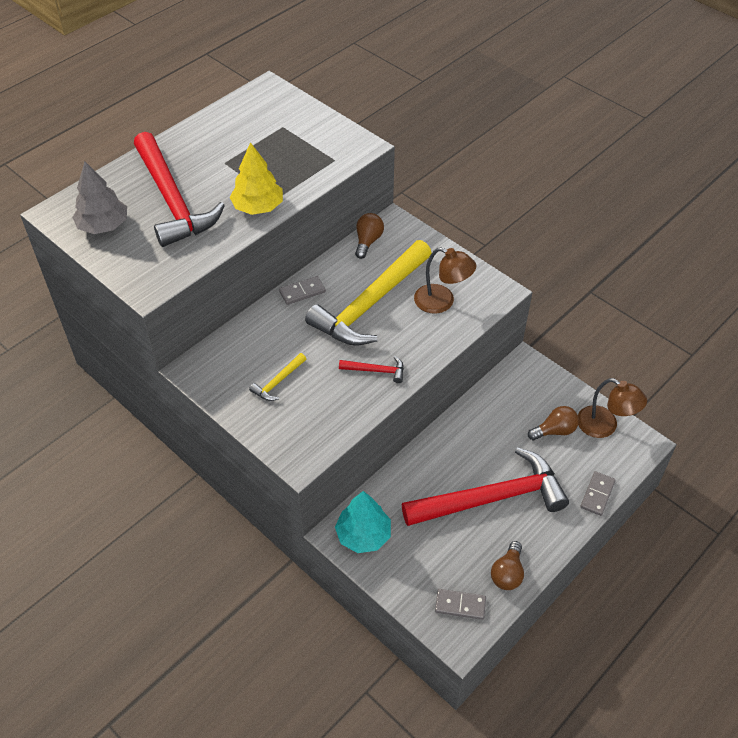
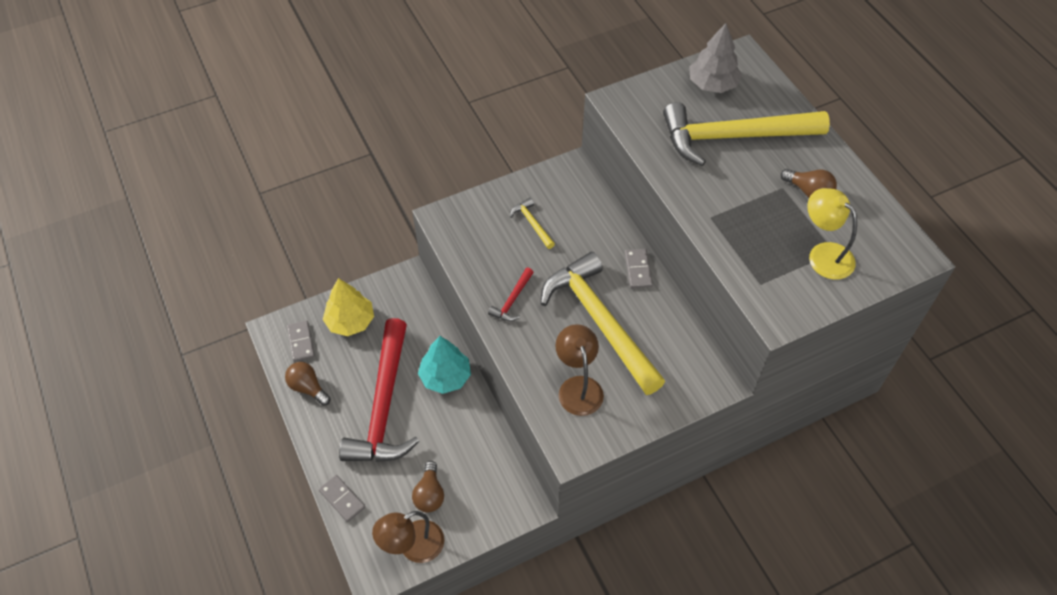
camera: 110 degrees right, 5 degrees up
red hammer [134,132,225,247] -> yellow hammer [663,102,830,166]
yellow tree [230,142,283,215] -> yellow tree moved to [323,278,374,336]
turquoise tree [335,491,391,553] -> turquoise tree moved to [418,336,471,394]
brown light bulb [355,213,384,259] -> brown light bulb moved to [781,169,837,198]
brown lamp [414,247,476,314] -> brown lamp turned 120 degrees clockwise [555,324,604,416]
grey domino [435,589,486,620] -> grey domino turned 45 degrees counterclockwise [287,320,315,362]
none -> yellow lamp [807,188,857,280]

